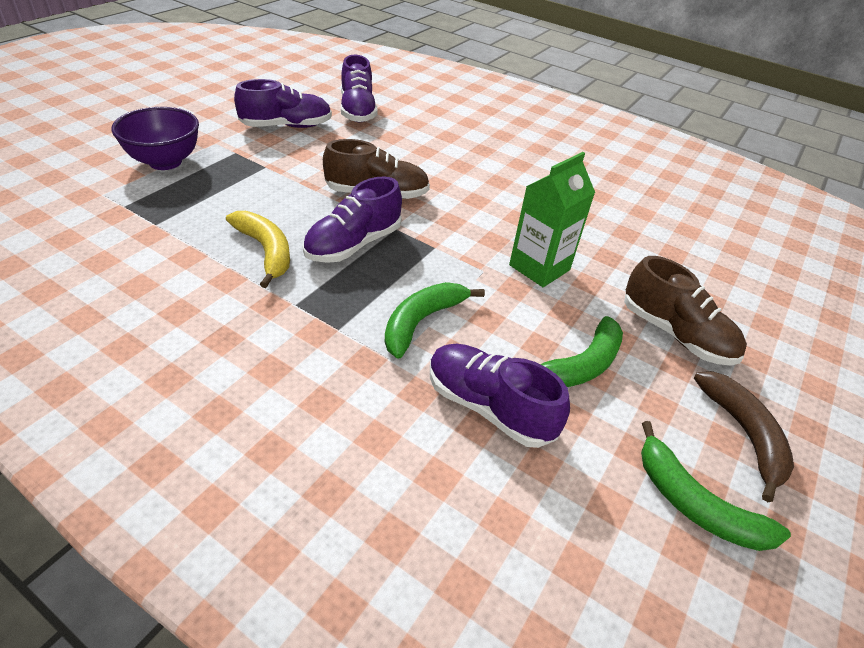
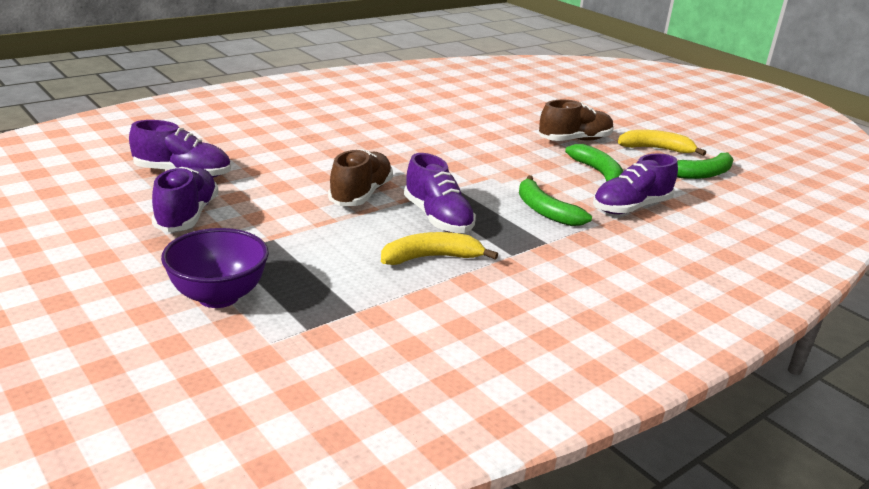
camera: 70 degrees left, 15 degrees down
green carton [509,152,595,287] -> none
brown banana [694,371,794,502] -> yellow banana [618,130,706,156]

